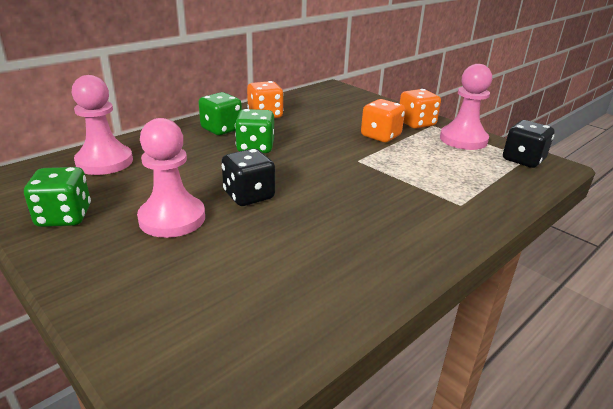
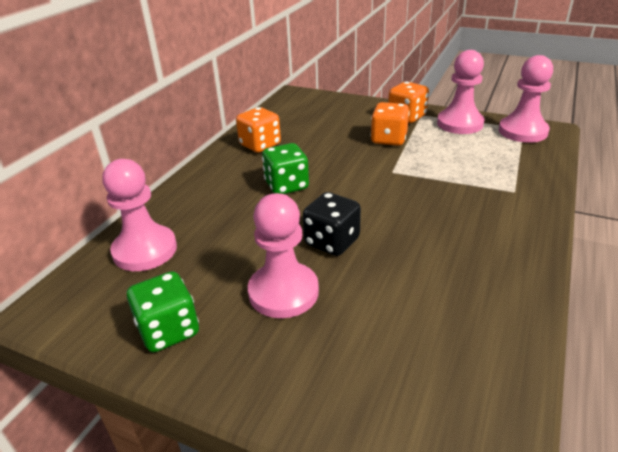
camera: 20 degrees left, 5 degrees up
green dice [199,92,242,135] -> none
black dice [503,120,554,168] -> pink pawn [499,55,553,143]

